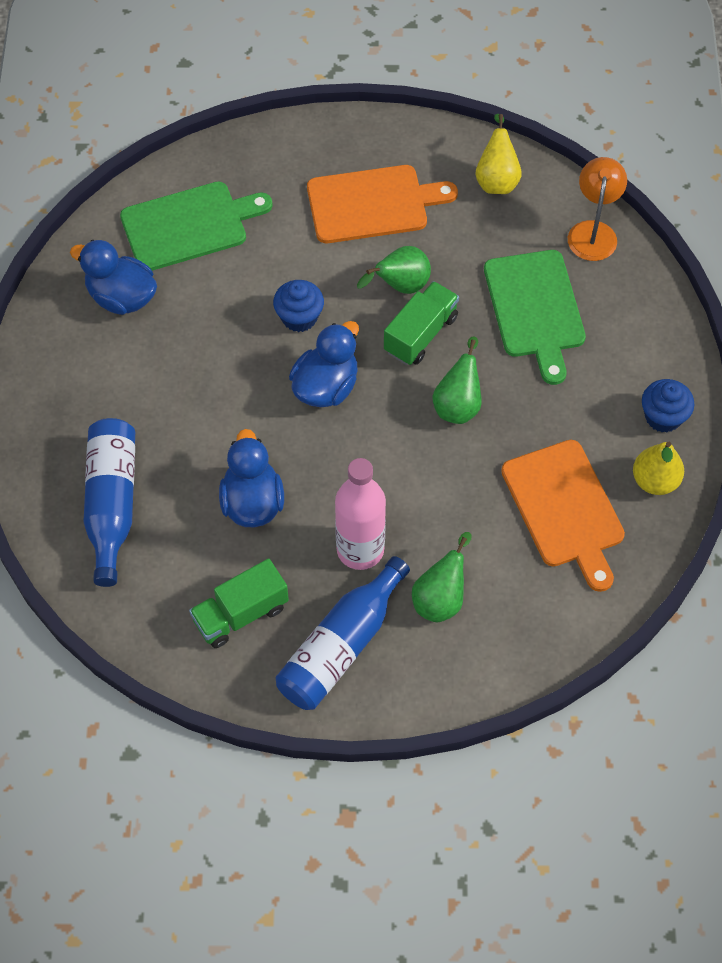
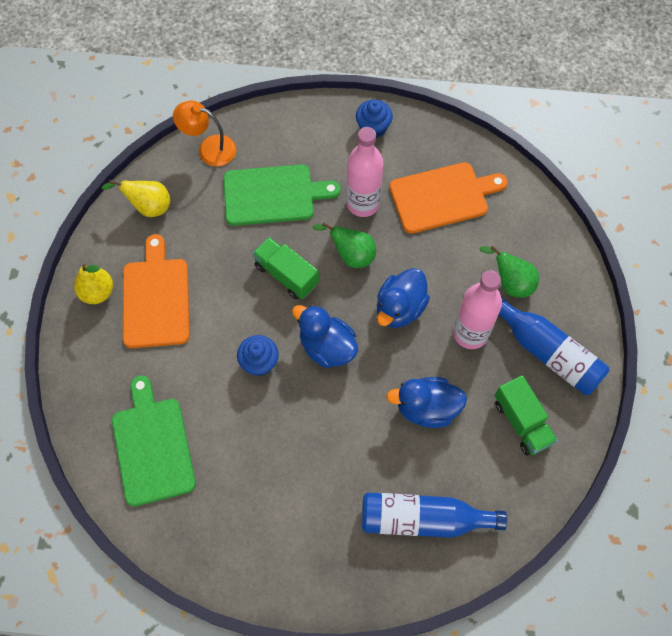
camera: 85 degrees left, 5 degrees up
blue duck [70,240,157,315] -> blue duck moved to [377,268,430,328]
green pear [357,246,431,294] -> none
yellow pear [633,442,684,495] -> yellow pear moved to [74,264,113,304]
none -> pink bottle [346,127,384,217]

